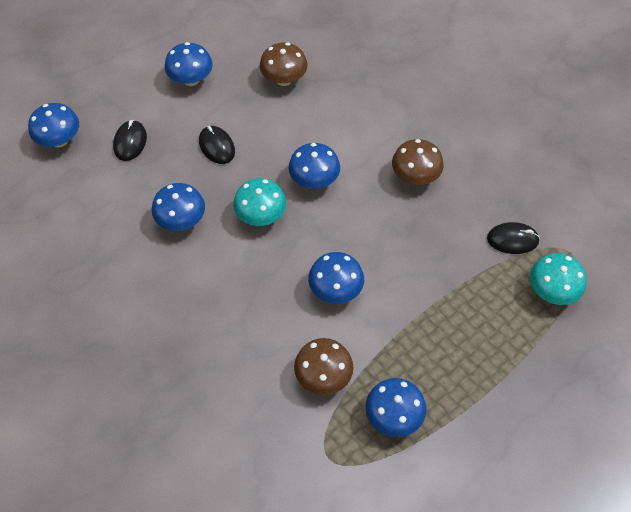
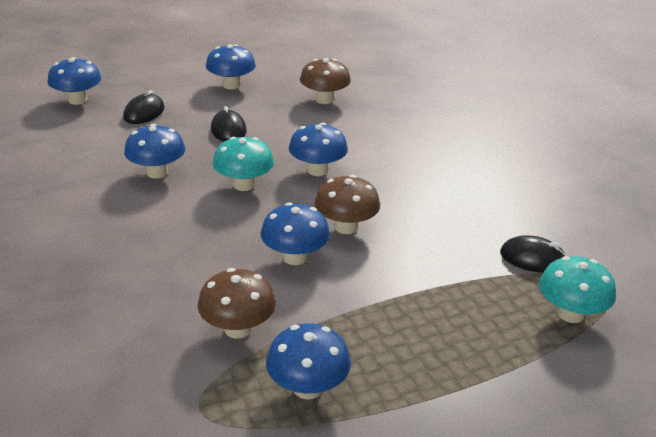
camera: 15 degrees right, 25 degrees down
brown mushroom [392,139,444,185] -> brown mushroom moved to [315,175,380,234]

